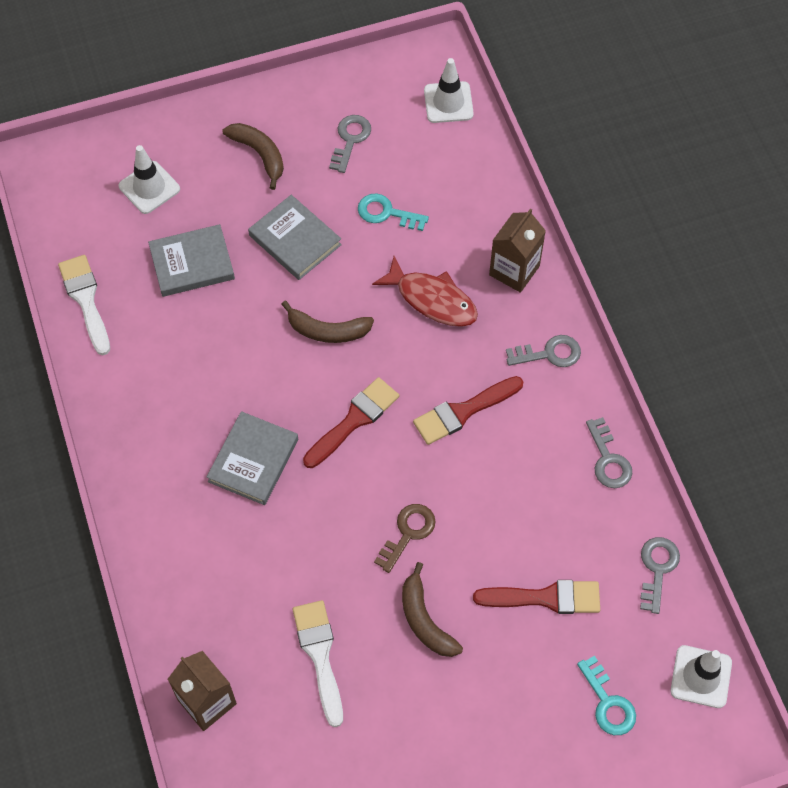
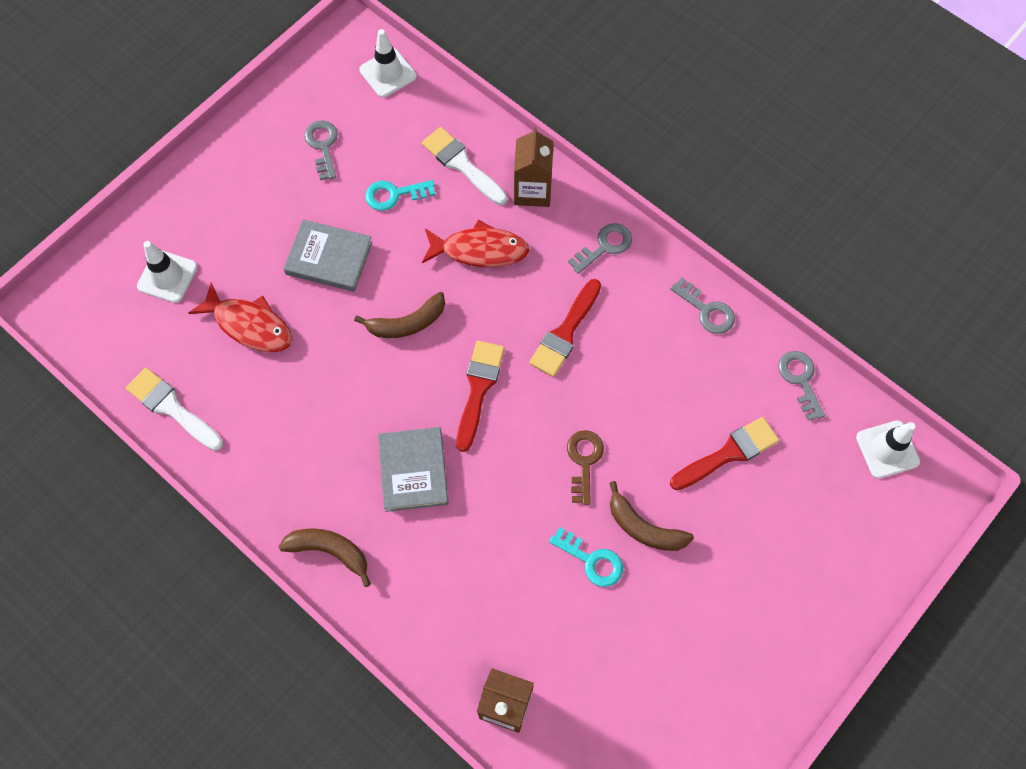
camera: 30 degrees left, 5 degrees up
grey book [148,224,235,297] -> red fish [188,283,292,352]
brown banana [223,123,284,190] -> brown banana moved to [279,528,371,587]
white brush [292,600,343,727] -> white brush moved to [422,127,507,205]
turquoise key [577,656,636,735] -> turquoise key moved to [549,527,623,587]

